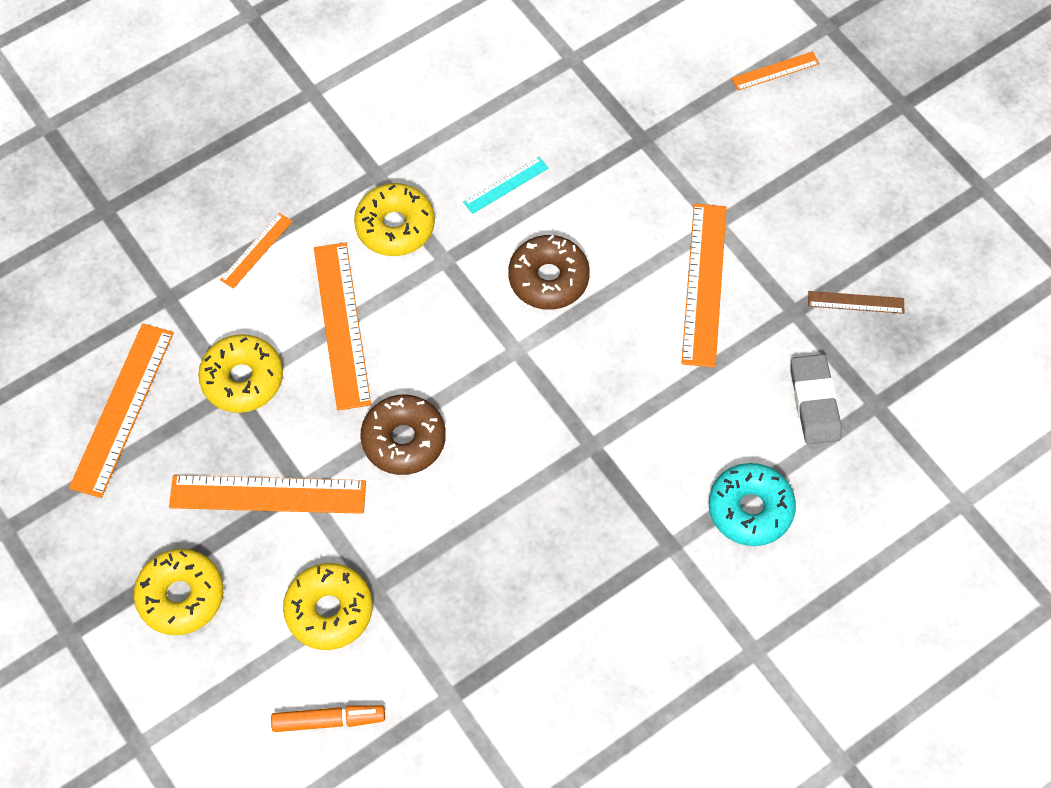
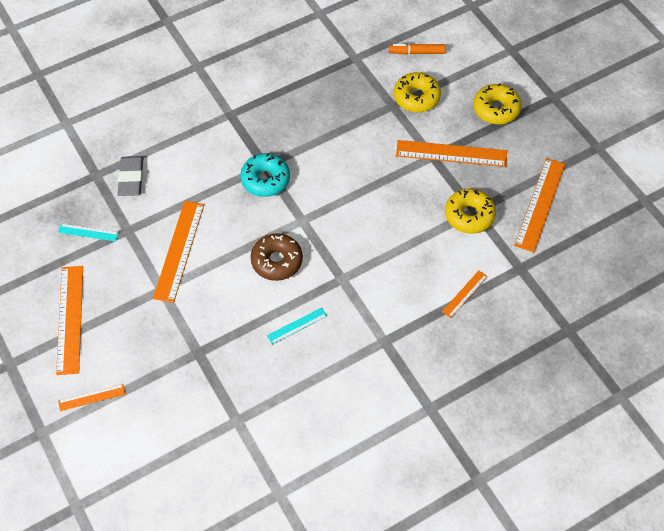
camera: 175 degrees left, 5 degrees down
orange ruler [314,242,371,411] -> orange ruler moved to [56,266,83,375]
yellow donut [354,183,435,256] -> none
brown donut [361,395,446,475] -> none
turquoise donut [709,463,796,546] -> turquoise donut moved to [240,153,290,197]
brown ruler [808,291,904,314] -> turquoise ruler [58,223,119,241]

